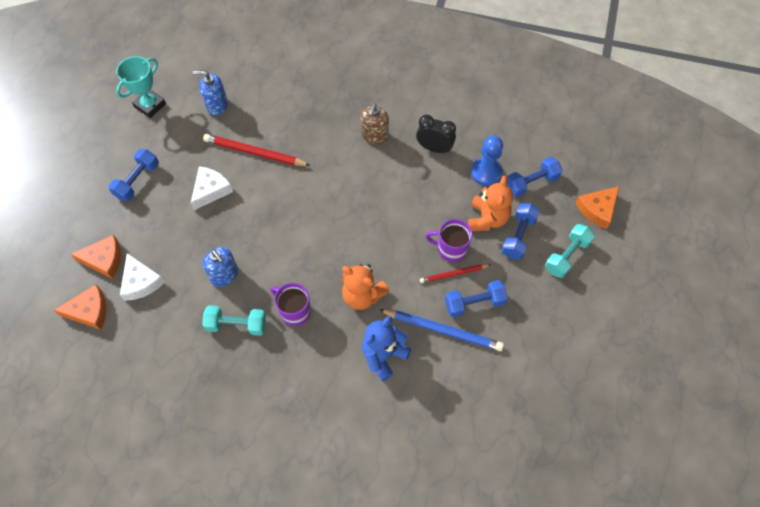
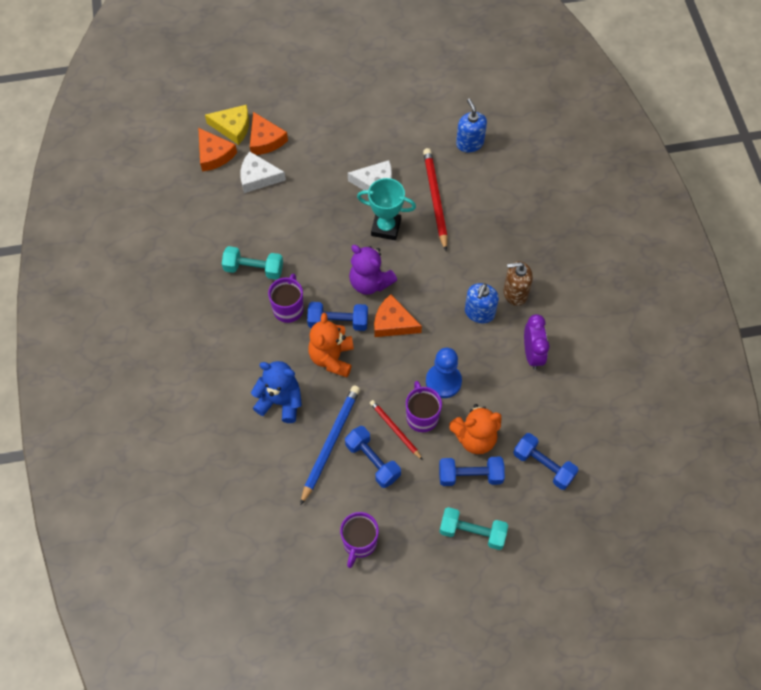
camera: 65 degrees right, 0 degrees up
blue dumbbell [109,149,159,201] -> blue dumbbell moved to [307,302,368,331]
turquoise trophy [116,56,166,118] -> turquoise trophy moved to [357,178,416,240]
white cheese [120,253,165,301] -> white cheese turned 60 degrees clockwise [240,152,286,193]
turquoise dumbbell [202,305,266,336] -> turquoise dumbbell turned 60 degrees counterclockwise [222,246,283,280]
blue soap dispenser [203,247,238,287] -> blue soap dispenser moved to [465,283,499,323]
blue pencil [379,309,504,351] -> blue pencil turned 150 degrees counterclockwise [300,385,360,505]
black clock [416,114,456,153] -> purple clock [524,314,550,370]
blue pawn [471,136,503,186] -> blue pawn moved to [426,348,462,398]
orange cheese [576,186,619,229] -> orange cheese moved to [374,294,422,337]
none -> yellow cheese [205,105,249,145]
none -> purple mug [340,512,379,568]
none -> purple teddy bear [349,245,397,295]

